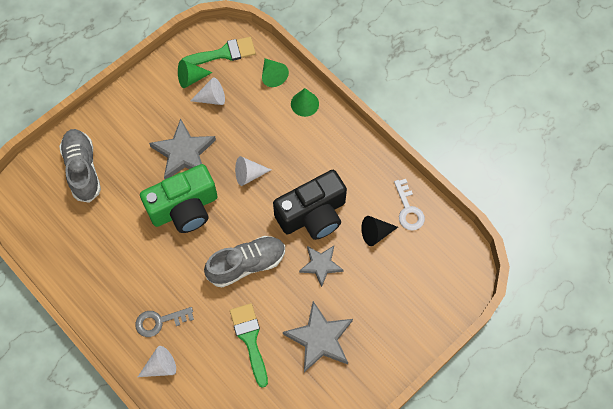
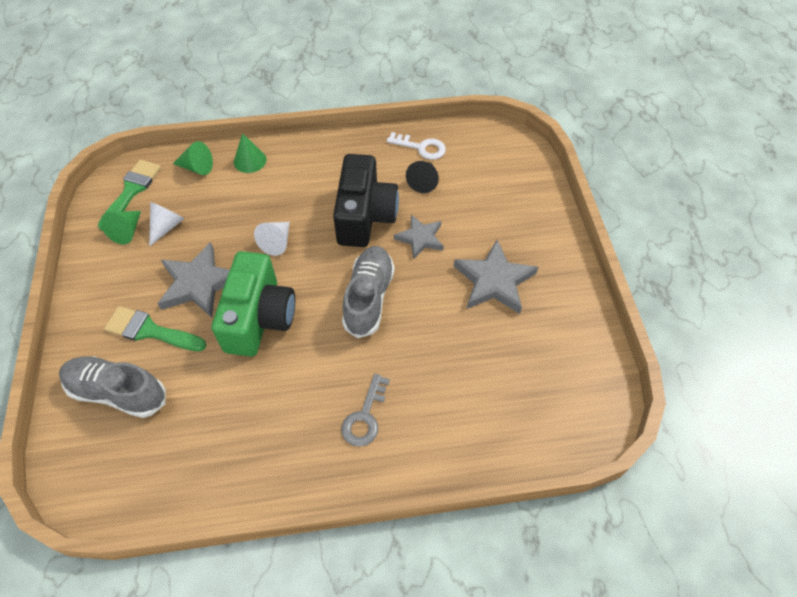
camera: 55 degrees left, 10 degrees down
white cone [138,346,176,377] -> none
green brush [230,303,268,388] -> green brush moved to [104,306,206,351]

